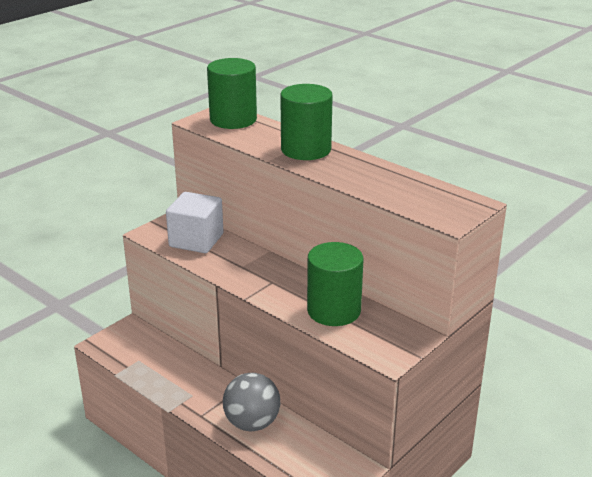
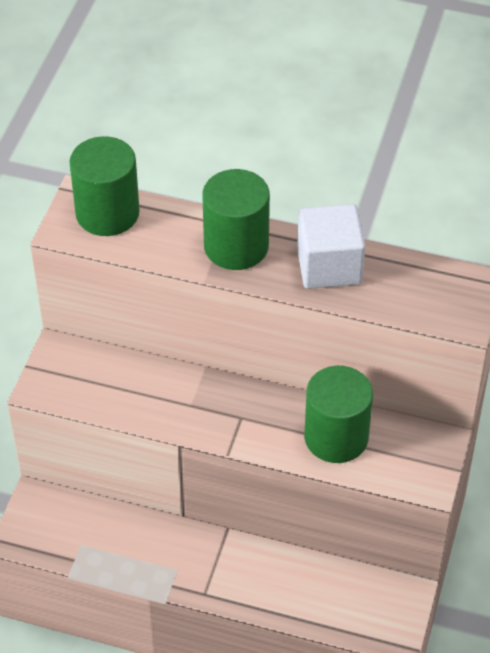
camera: 25 degrees left, 20 degrees up
white cube [166,192,224,253] -> white cube moved to [297,204,365,289]
grey ball [223,373,280,432] -> none

